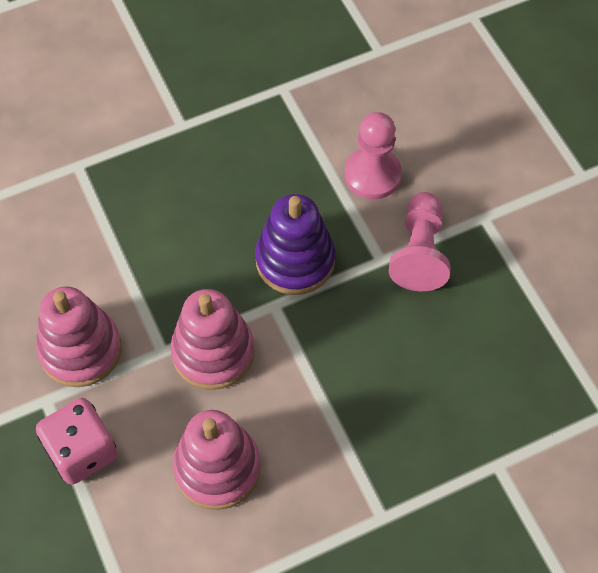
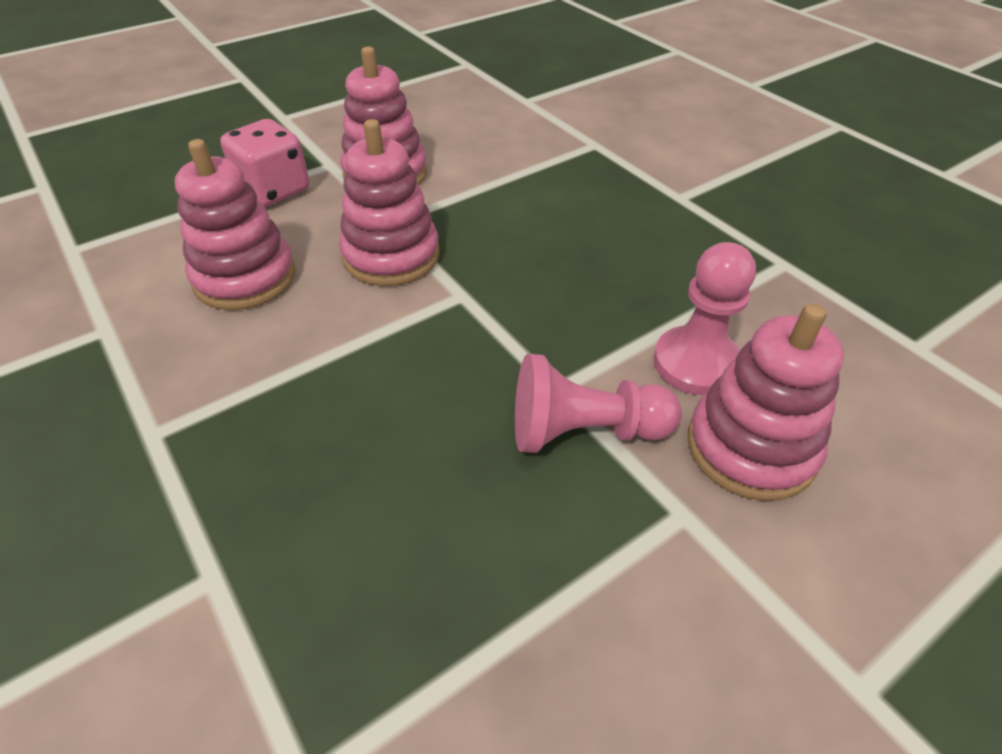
camera: 80 degrees right, 15 degrees down
purple stacking toy [255,194,335,295] -> none
none -> pink stacking toy [688,304,844,501]

